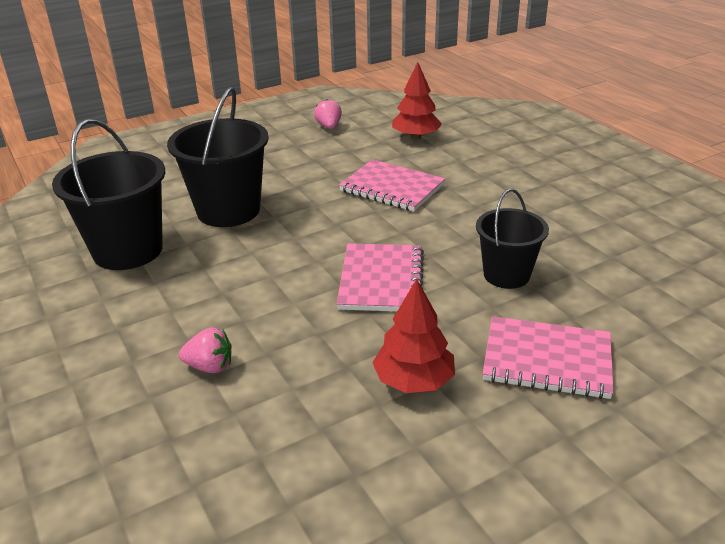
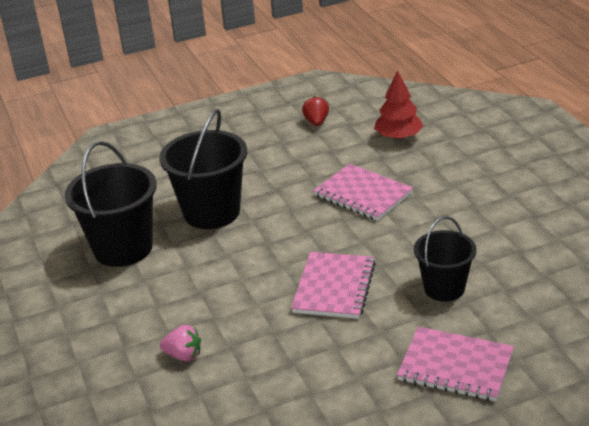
camera: 10 degrees right, 0 degrees up
pink strawberry [314,99,342,129] -> red strawberry [302,96,329,126]
red tree [372,279,455,393] -> none

